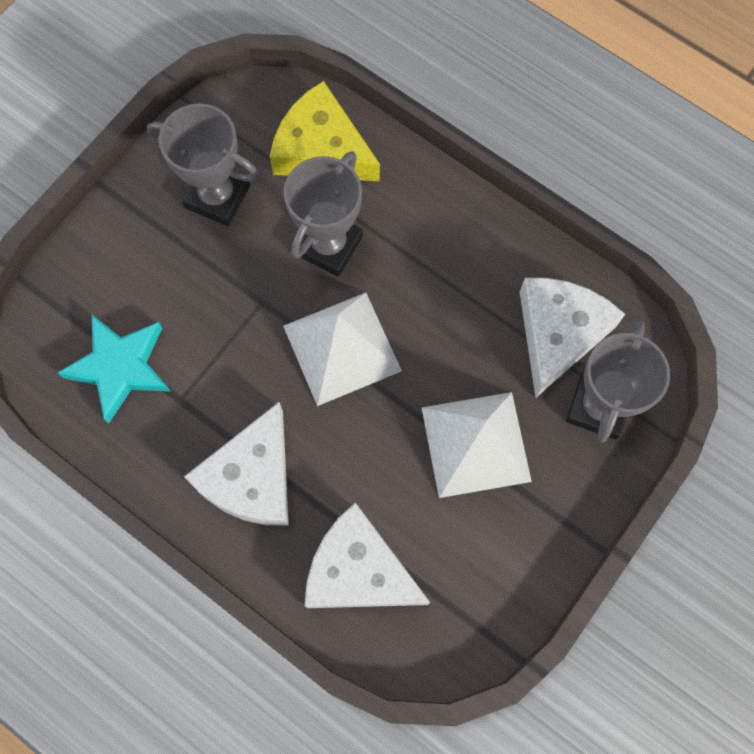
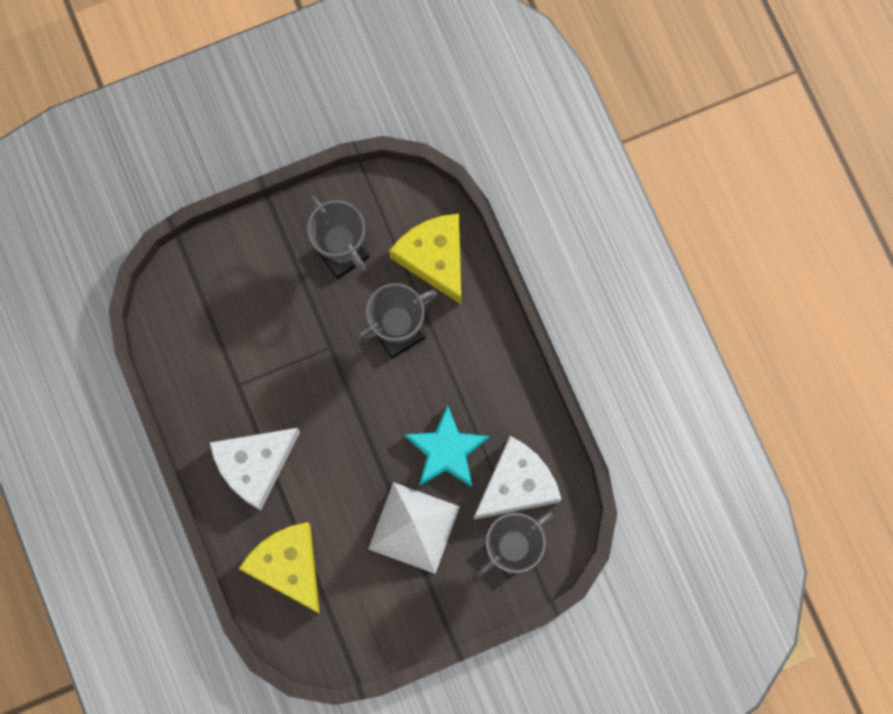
camera: 30 degrees right, 5 degrees up
turquoise star [58,315,171,423] -> turquoise star moved to [404,405,490,487]
white pyramid [283,293,402,406] -> none
white cheese [305,503,430,608] -> yellow cheese [239,522,320,613]

